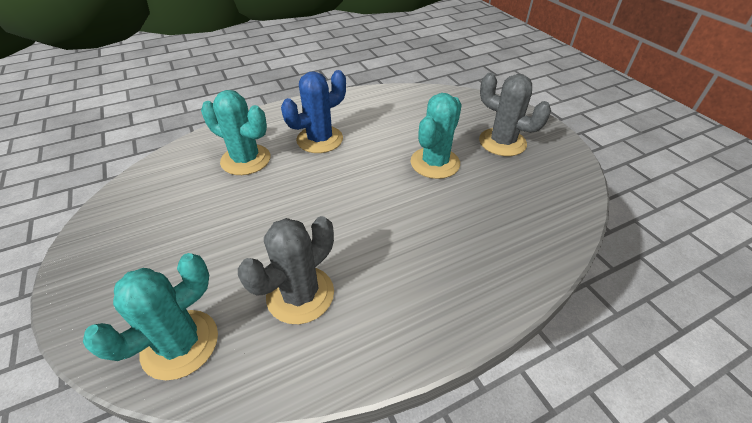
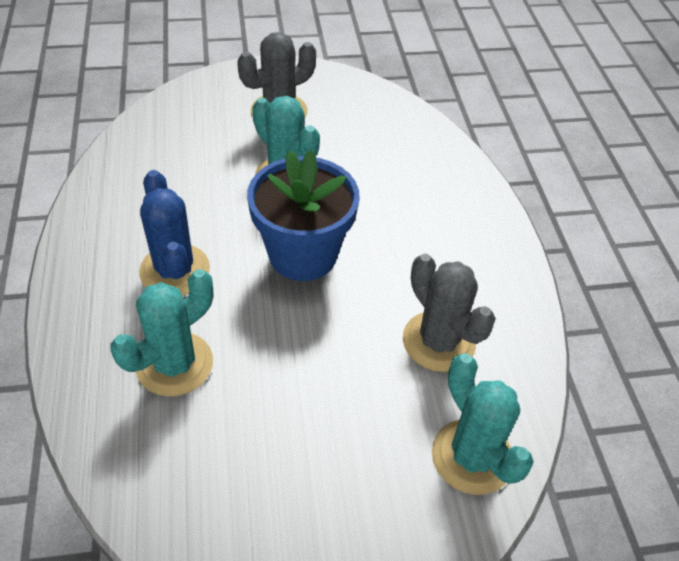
camera: 75 degrees left, 5 degrees up
none -> blue flower pot [247,150,360,281]

